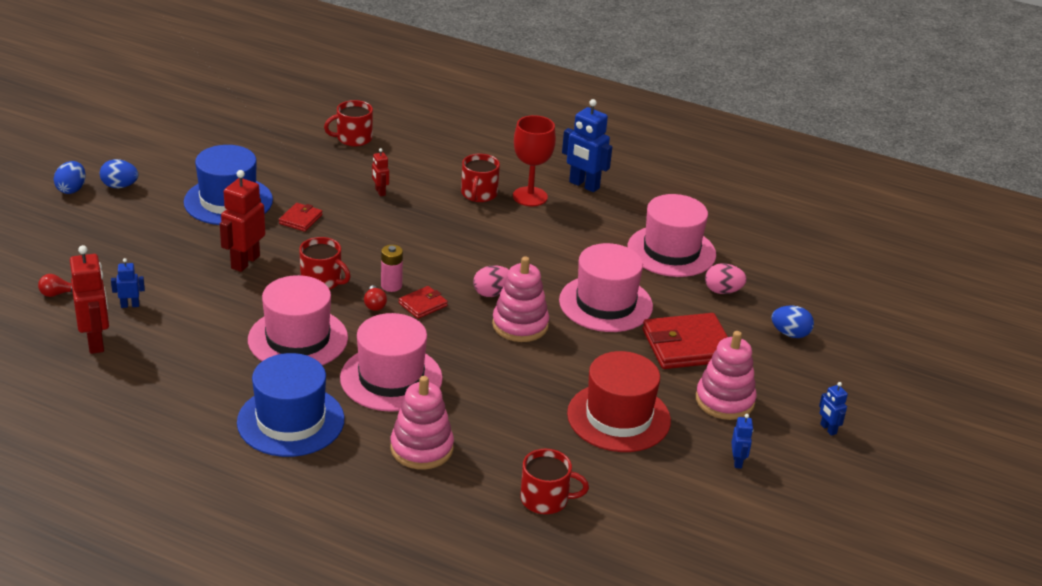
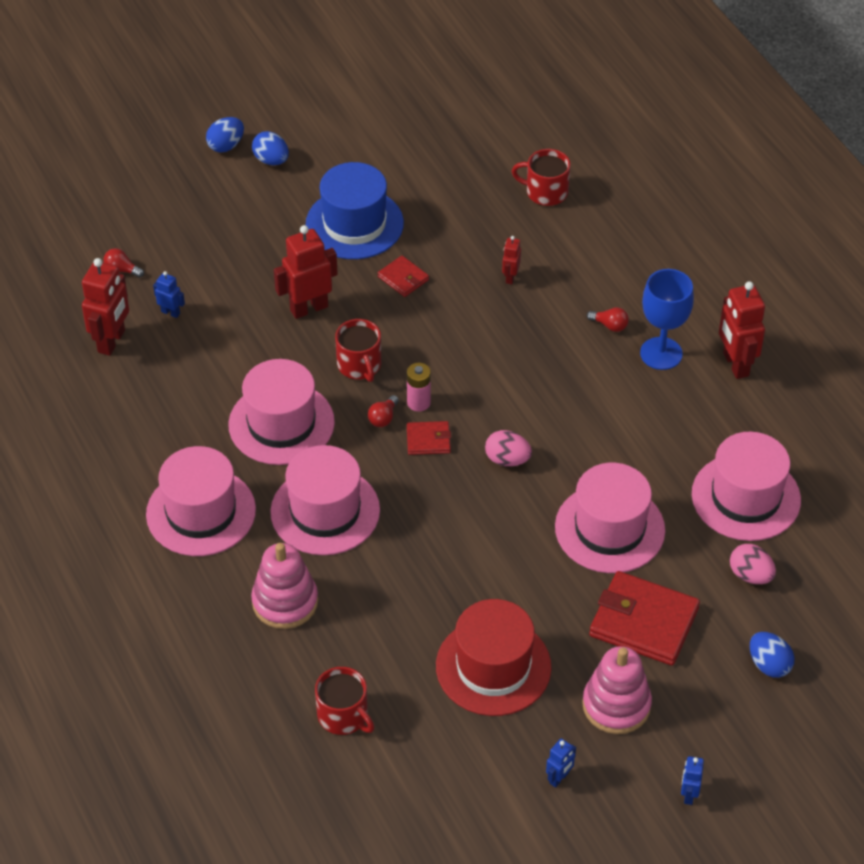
camera: 40 degrees right, 15 degrees up
blue hat [237,353,345,457] -> pink hat [146,446,256,556]
red wallet [279,203,323,232] -> red wallet turned 75 degrees clockwise [378,256,429,297]
red mug [461,154,500,202] -> red light bulb [587,307,629,332]
pink stacking toy [492,256,549,342] -> none
red goblet [513,115,556,206] -> blue goblet [640,269,694,370]
blue robot [562,99,612,192] -> red robot [719,281,765,379]

